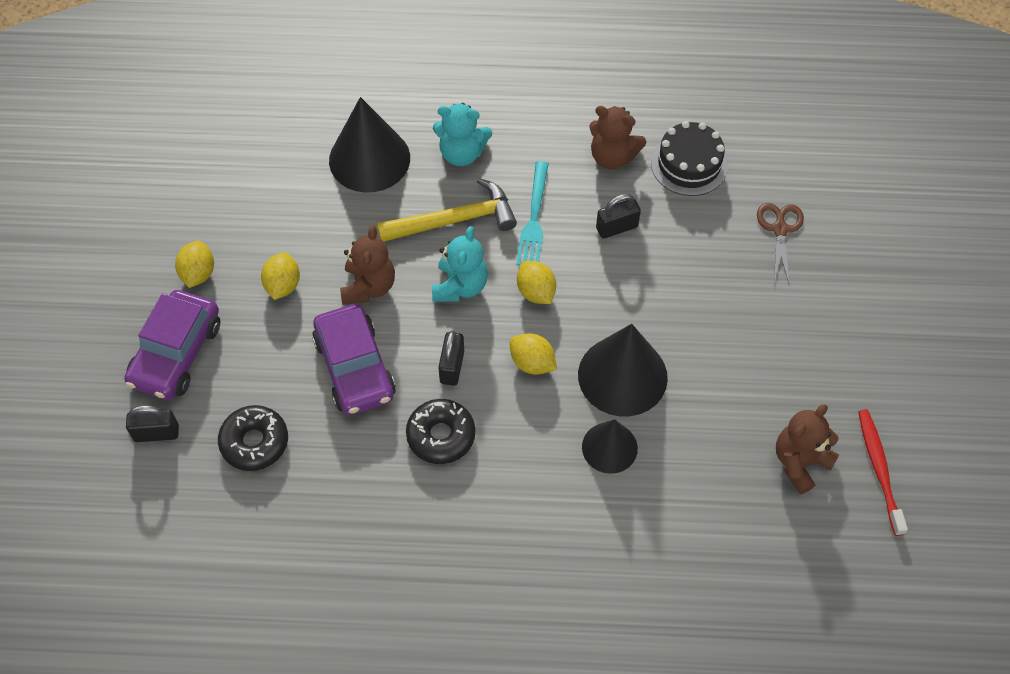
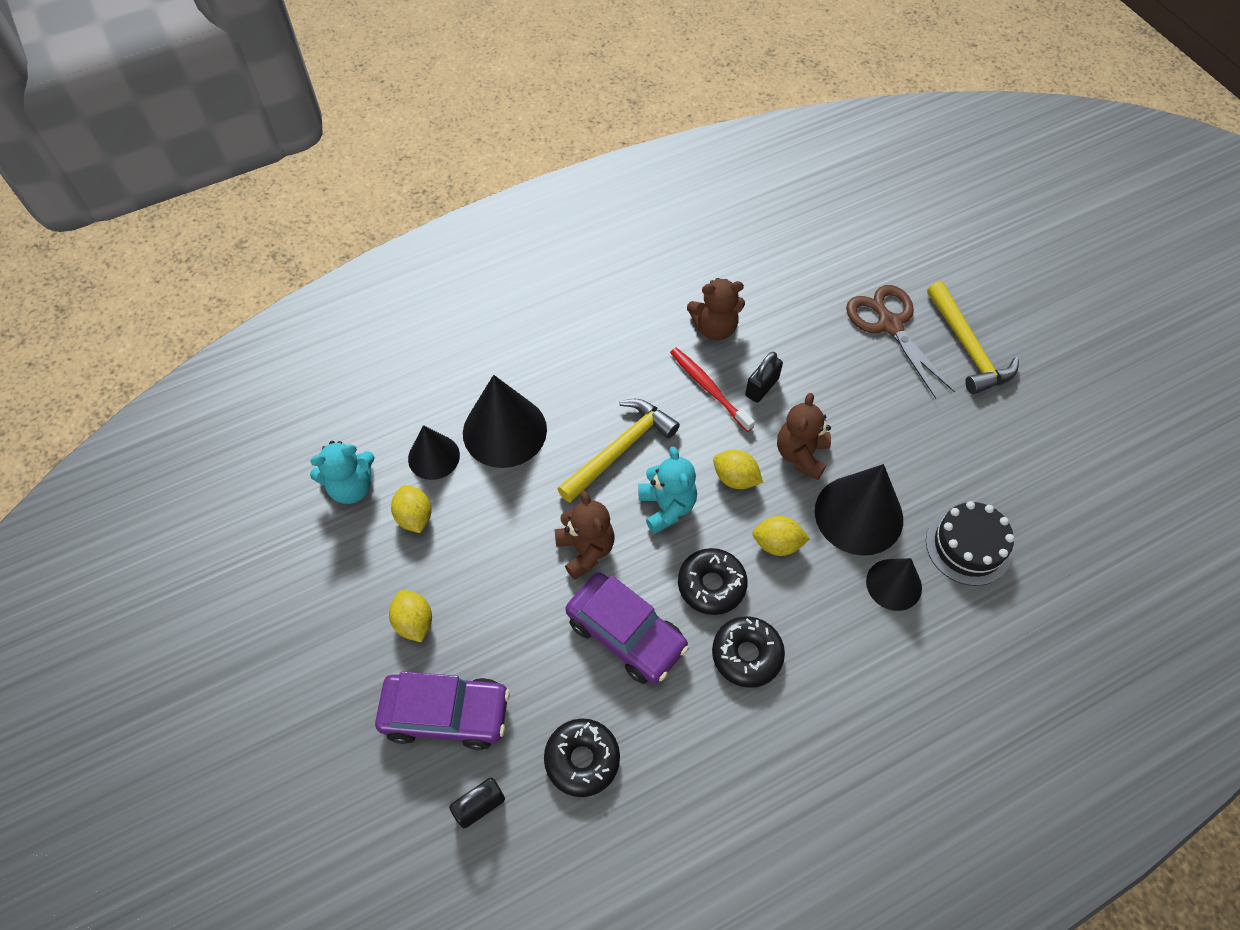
camera: 30 degrees left, 0 degrees up
purple car [124,290,221,400] -> purple car turned 75 degrees counterclockwise [375,671,510,750]
yellow lemon [261,252,300,300] -> yellow lemon moved to [391,485,432,533]
turquoise teddy bear [433,103,492,166] -> turquoise teddy bear moved to [310,441,375,504]
black padlock [438,331,464,386] -> black donut [678,548,748,615]
turquoise fork [516,161,549,266] -> none
black cake [651,121,728,196] -> black cake moved to [926,501,1015,586]
brown scissors [757,203,804,283] -> brown scissors [846,285,955,399], size x1.55
brown teddy bear [776,404,839,495] -> brown teddy bear moved to [777,393,831,480]
red toothbrush [858,409,908,536] -> red toothbrush moved to [670,347,755,432]
none -> black cone [408,425,460,480]
none -> yellow hammer [927,281,1019,394]

